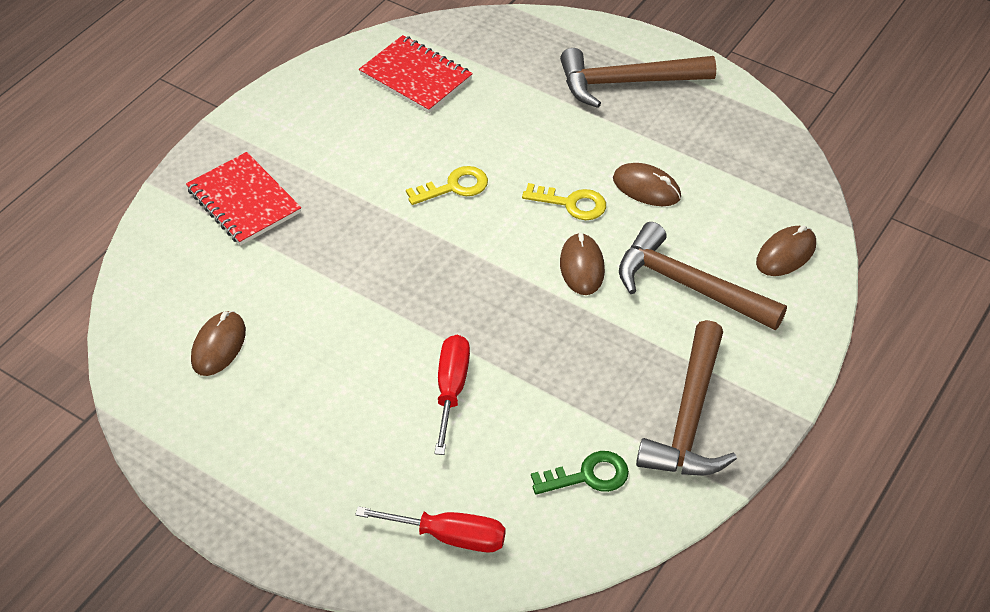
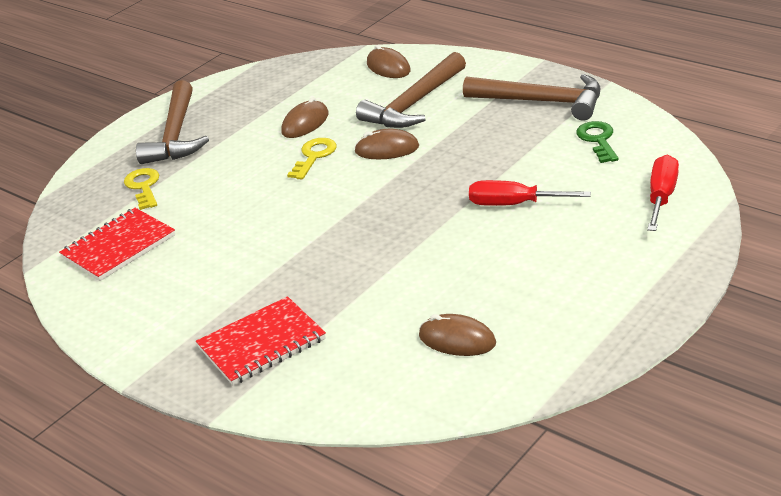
camera: 80 degrees left, 15 degrees down
yellow key [406,166,488,205] -> yellow key moved to [124,168,159,210]

